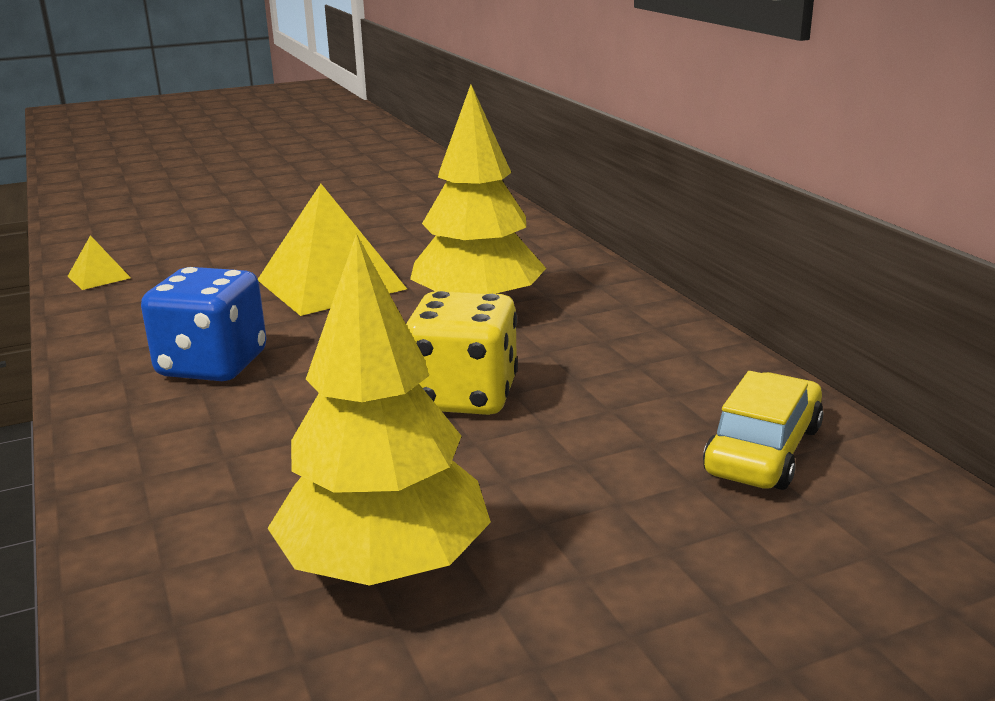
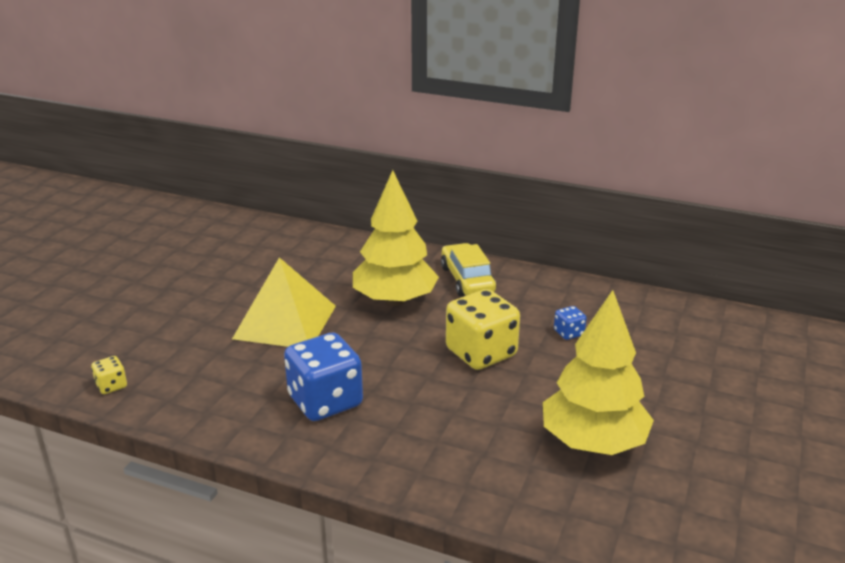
camera: 45 degrees left, 5 degrees up
yellow pyramid [67,235,131,290] -> yellow dice [91,356,127,394]
yellow car [703,371,824,490] -> yellow car moved to [441,243,496,297]
none -> blue dice [554,306,587,340]

